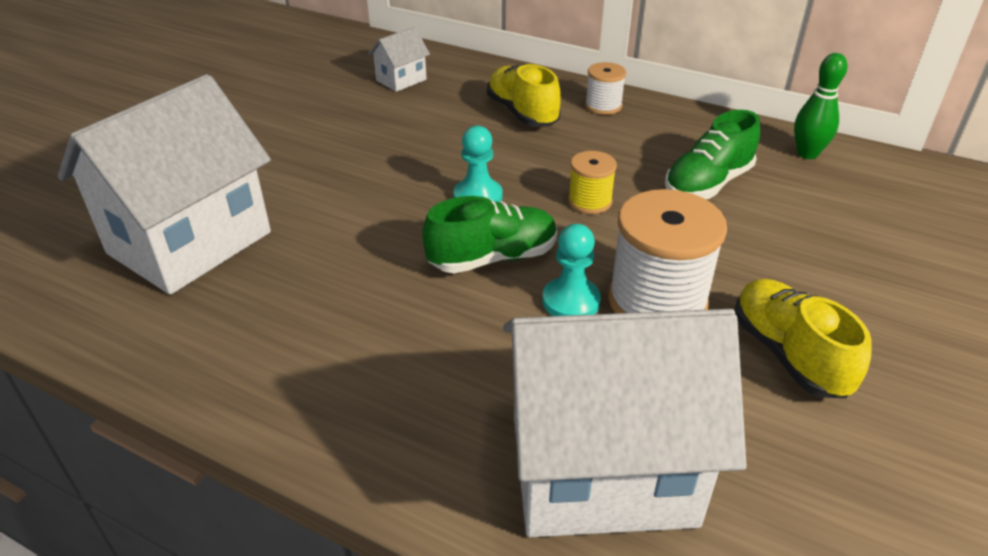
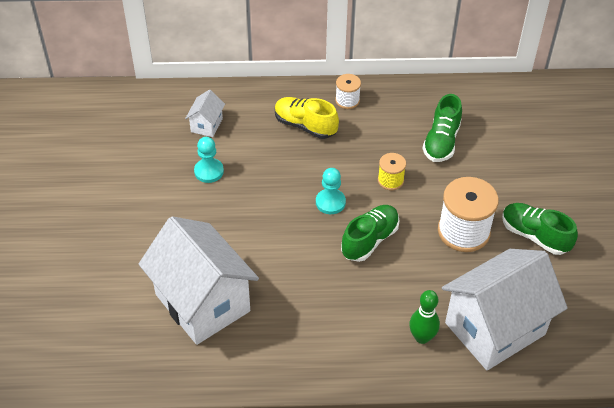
camera: 30 degrees left, 10 degrees up
white house [58,74,271,295] -> white house turned 45 degrees counterclockwise [139,216,259,345]
turquoise pawn [542,224,601,316] -> turquoise pawn moved to [194,137,224,183]
yellow shoe [735,279,872,398] -> green shoe [502,203,578,255]
green bowling pin [794,53,848,159] -> green bowling pin moved to [409,290,440,344]

